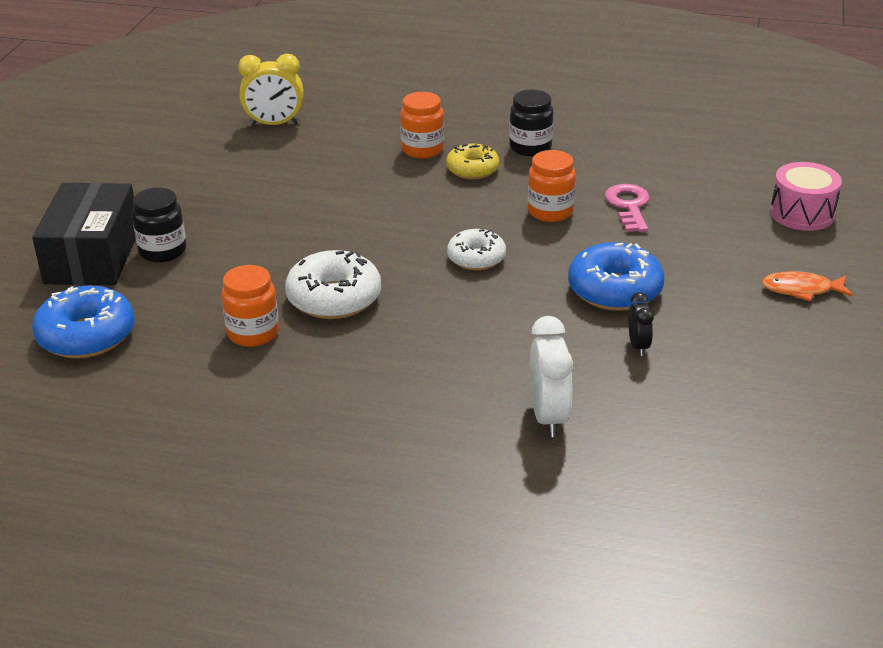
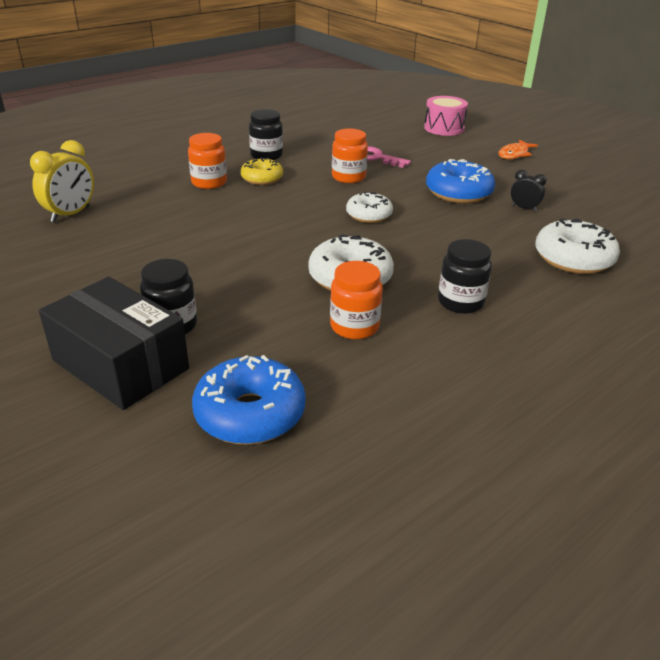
camera: 55 degrees left, 0 degrees up
white clock [530,316,573,437] -> white donut [535,218,620,274]
none -> black jar [438,239,492,314]

